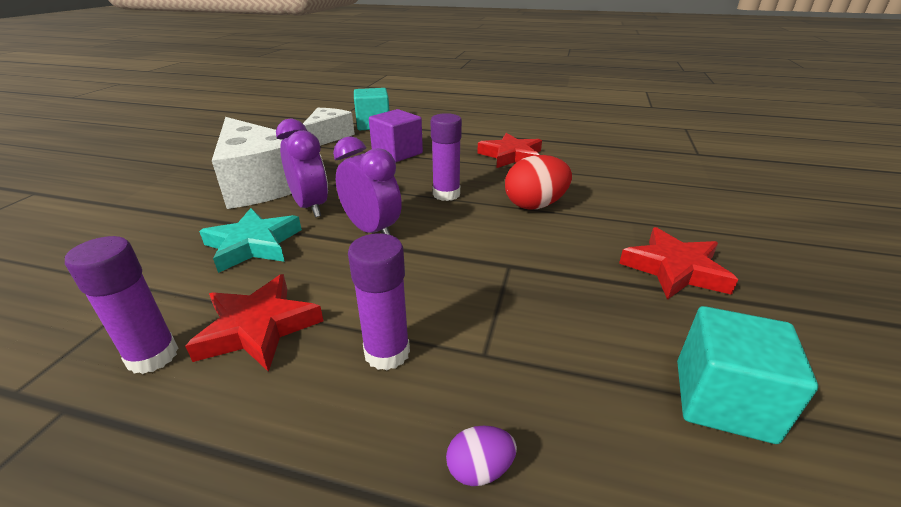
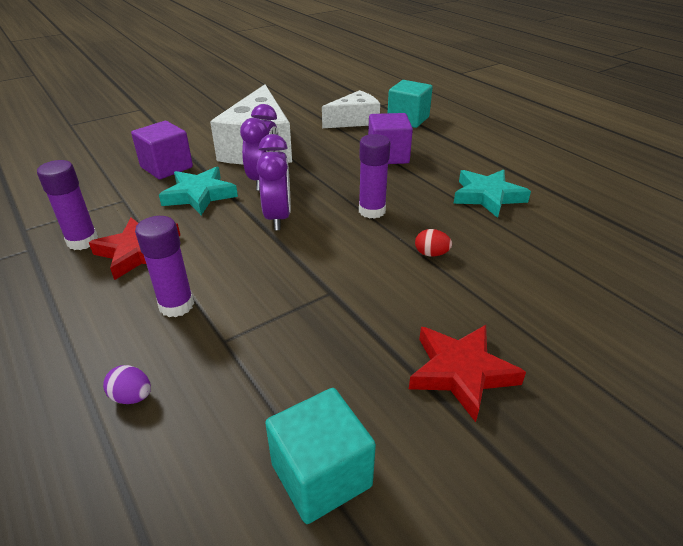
camera: 40 degrees right, 5 degrees up
red star [477,133,542,168] -> turquoise star [453,169,531,218]
red egg [505,155,572,210] -> red egg [415,229,452,257], size x0.50
none -> purple cube [131,121,193,179]

